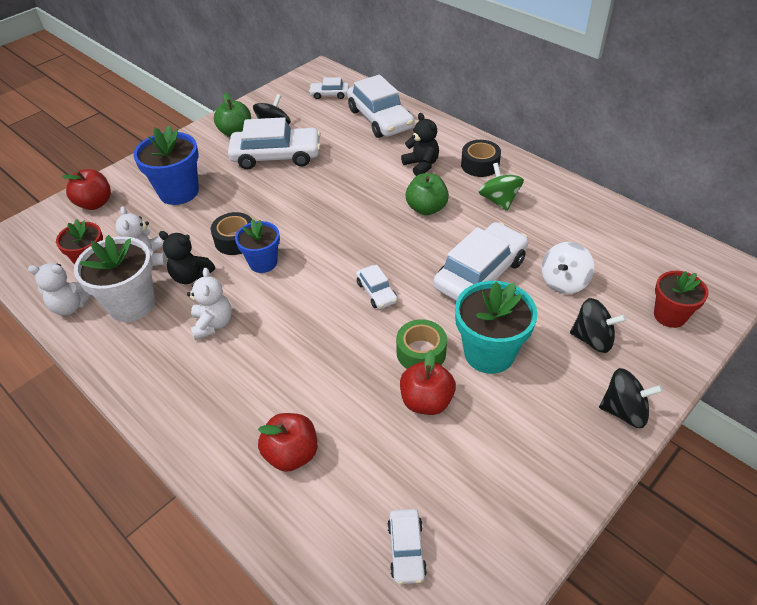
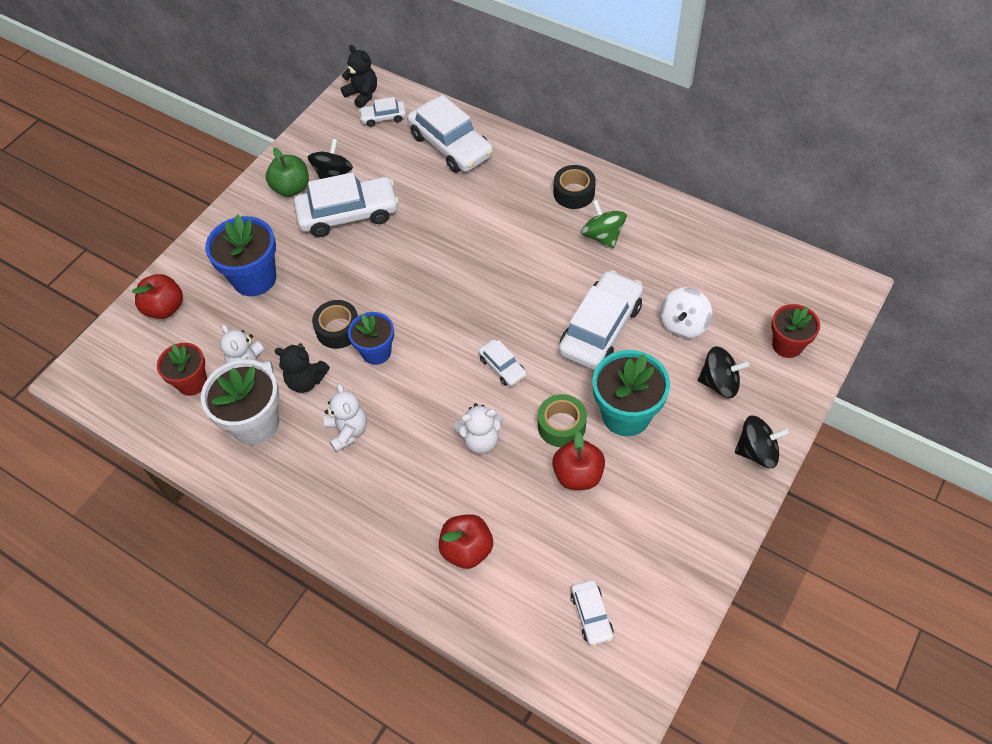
camera: 10 degrees left, 10 degrees up
white teddy bear [28,263,92,315] -> white teddy bear moved to [453,403,504,454]
black teddy bear [401,113,439,176] -> black teddy bear moved to [341,45,377,108]
green apple [406,173,449,215] -> none

